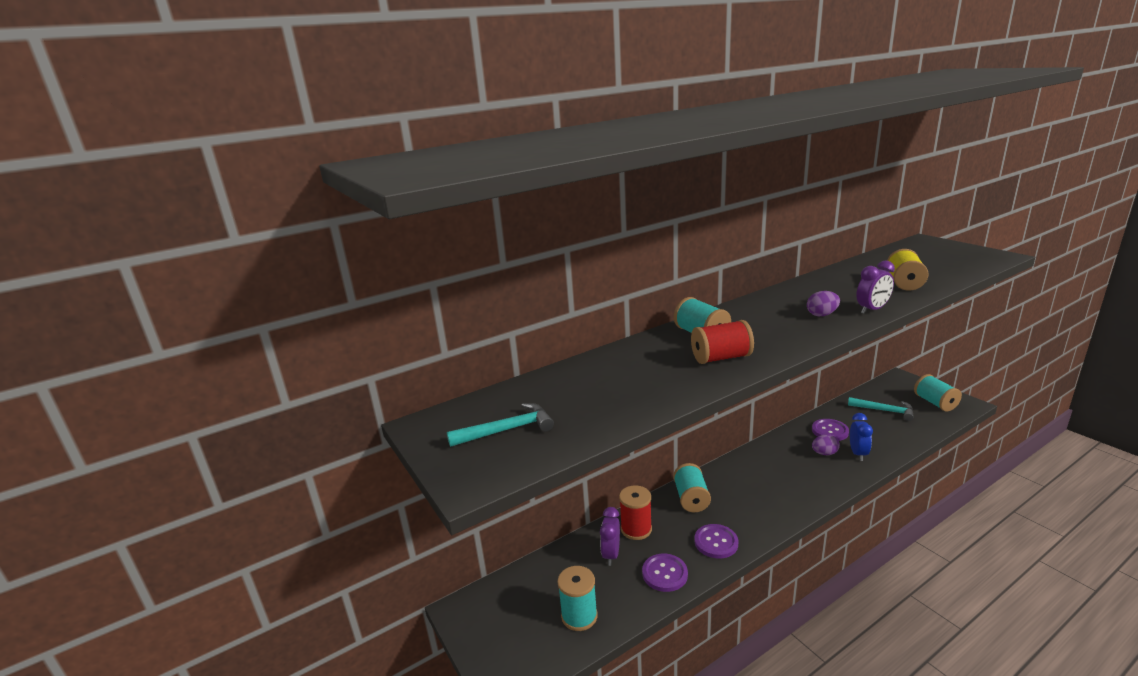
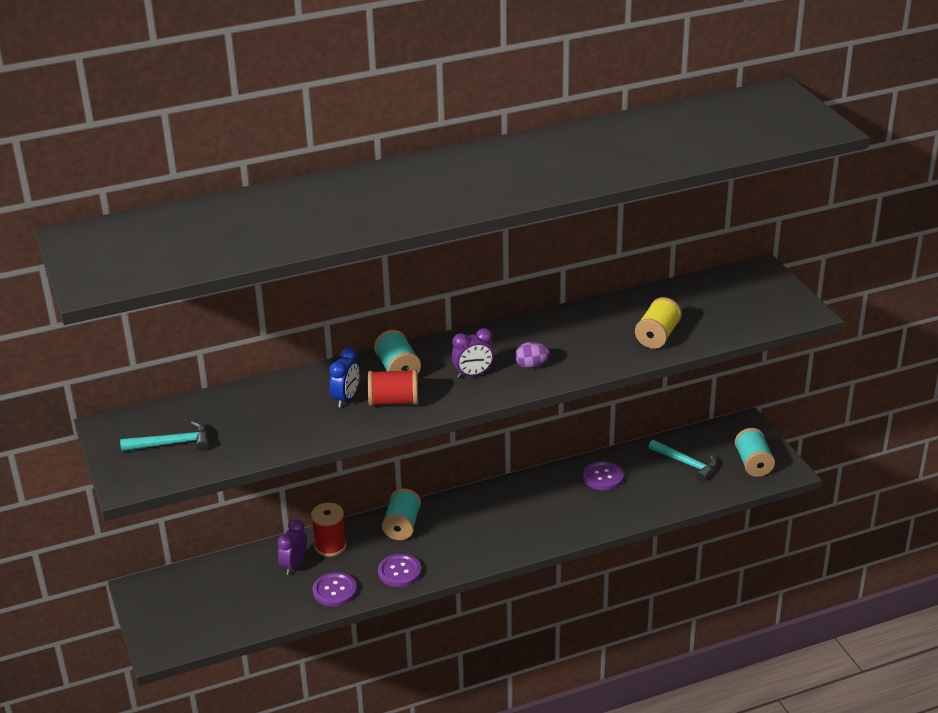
camera: 10 degrees right, 10 degrees up
turquoise spool [557,566,598,631] -> none
purple egg [812,434,840,455] -> none
blue clock [850,413,873,461] -> blue clock moved to [329,348,359,408]
purple clock [856,261,895,314] -> purple clock moved to [451,328,494,378]

